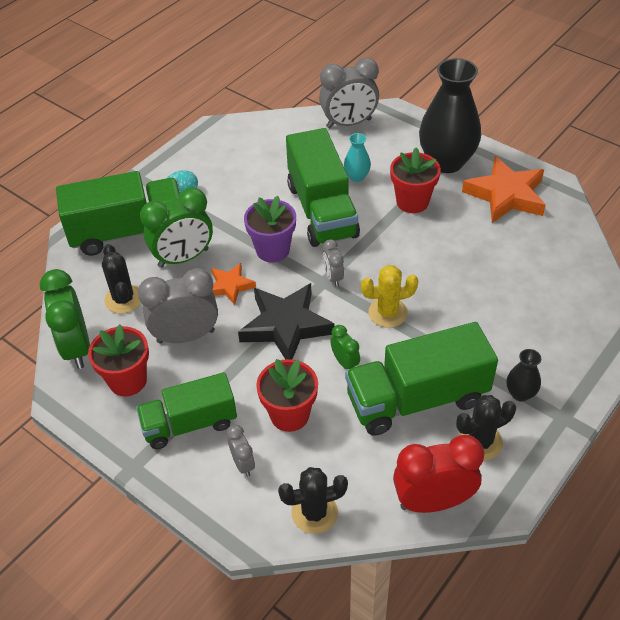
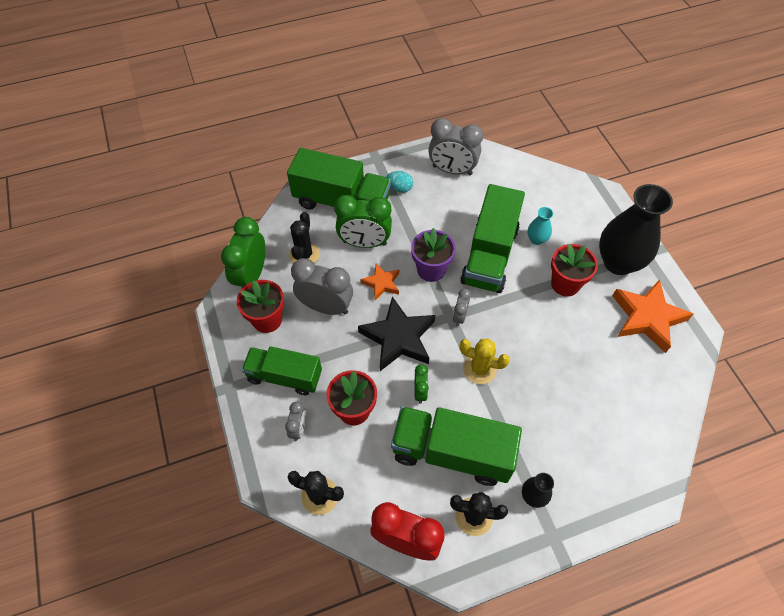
camera: 30 degrees right, 10 degrees up
grey clock [319,58,379,128] -> grey clock moved to [428,118,483,175]

